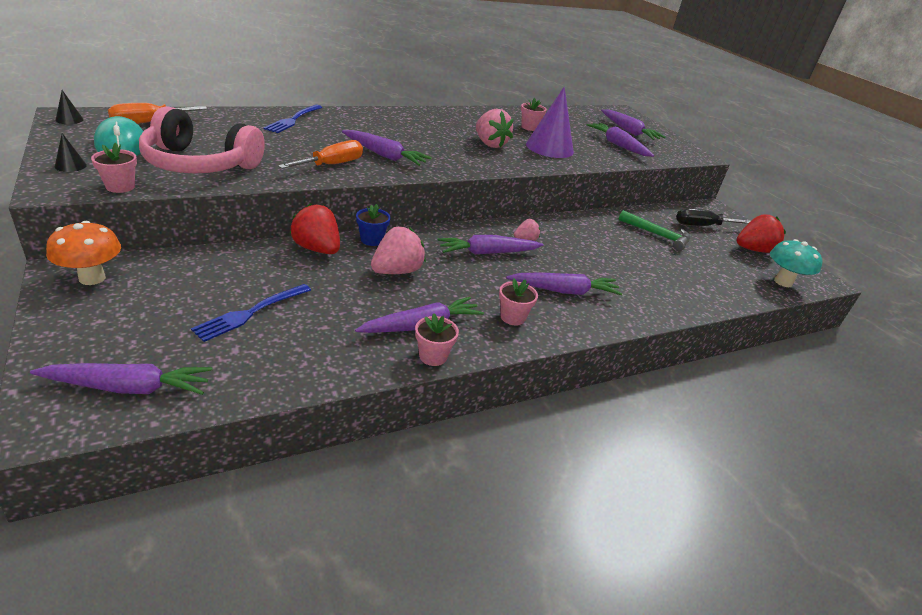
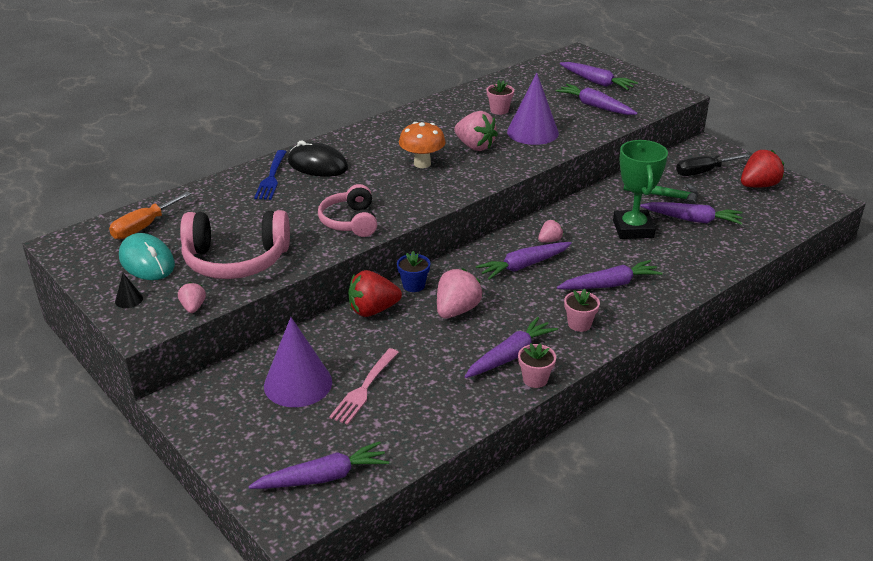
camera: 10 degrees left, 0 degrees up
orange mushroom [46,221,121,285] -> orange mushroom moved to [399,122,446,168]
black cone [56,90,84,124] -> none
pink flower pot [91,143,137,193] -> pink strawberry [178,282,206,313]
blue fork [191,284,311,342] -> pink fork [329,348,399,425]
orange screwdriver [278,140,363,169] -> pink headphones [318,184,377,237]
red strawberry [290,203,340,254] -> red strawberry turned 45 degrees counterclockwise [348,270,402,317]
purple carrot [342,130,432,166] -> purple carrot moved to [640,202,743,225]
turquoise mushroom [770,239,823,287] -> none
none -> purple cone [264,317,332,407]
none -> black mouse [288,140,348,177]
none -> green trophy [613,140,668,239]

